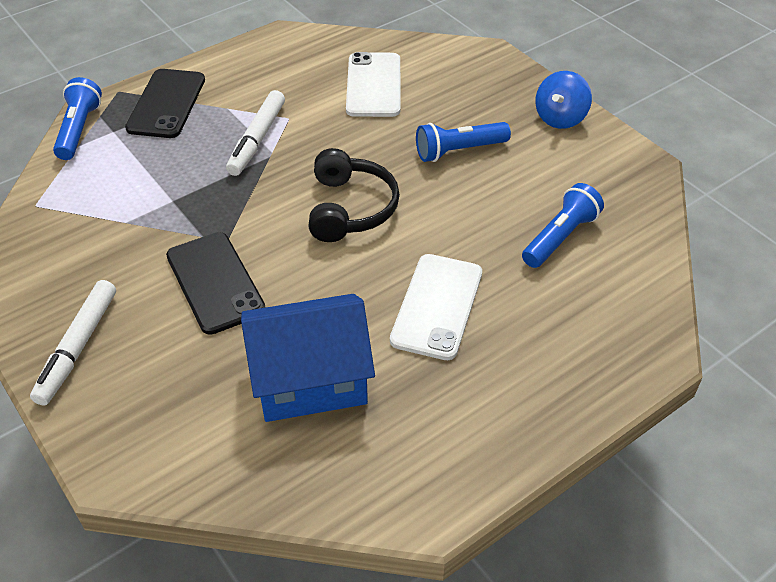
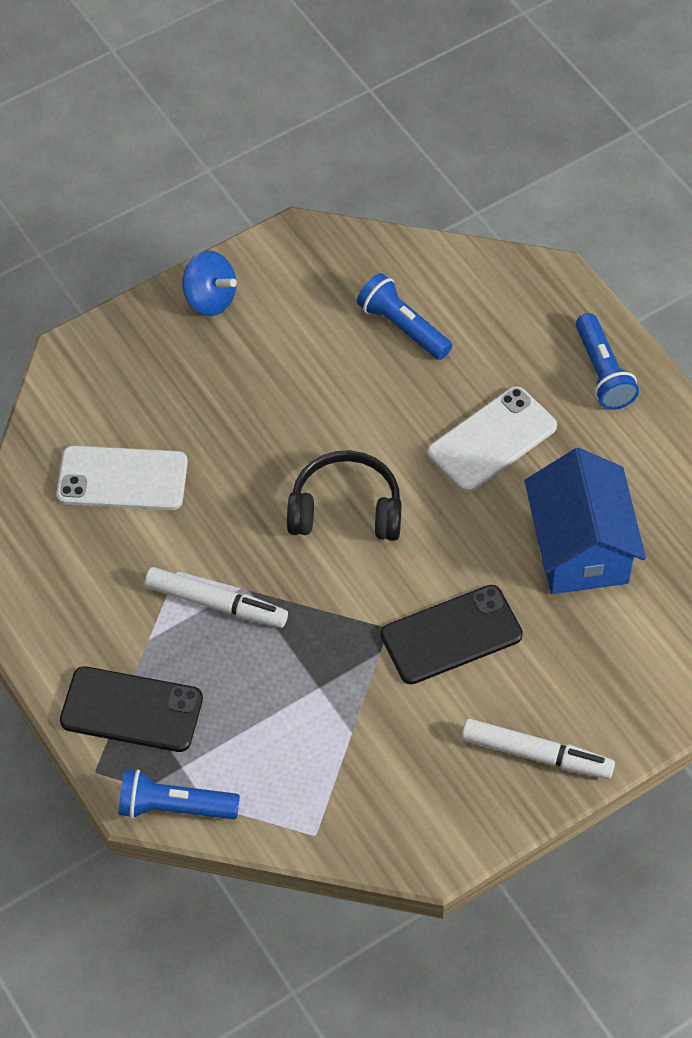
camera: 85 degrees left, 10 degrees up
white phone [390,254,482,360] -> white phone turned 60 degrees counterclockwise [427,386,557,492]
blue flashlight [416,122,511,162] -> blue flashlight moved to [576,313,639,410]

